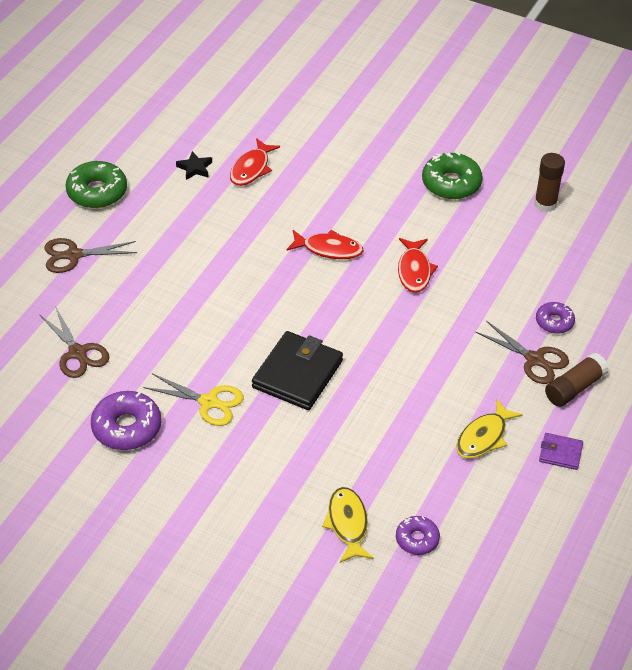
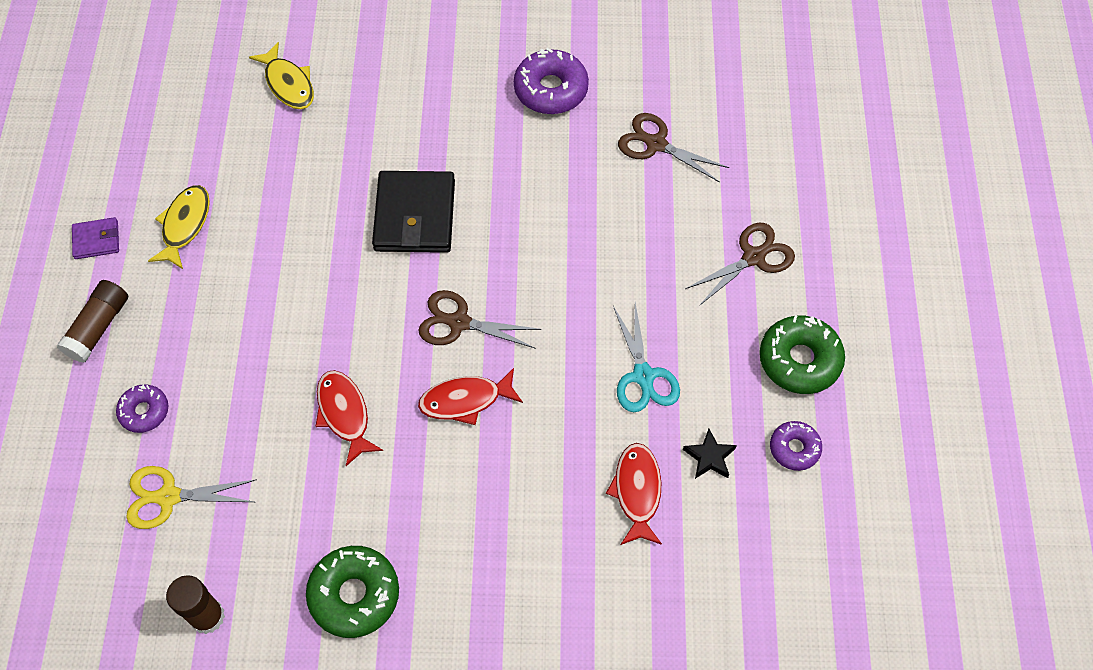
camera: 155 degrees right, 15 degrees up
yellow scissors [143,373,244,426] -> yellow scissors moved to [126,466,257,529]
purple donut [396,516,440,555] -> purple donut moved to [770,421,822,471]
brown scissors [475,321,569,384] -> brown scissors moved to [419,290,541,349]
none -> turquoise scissors [613,303,680,412]

